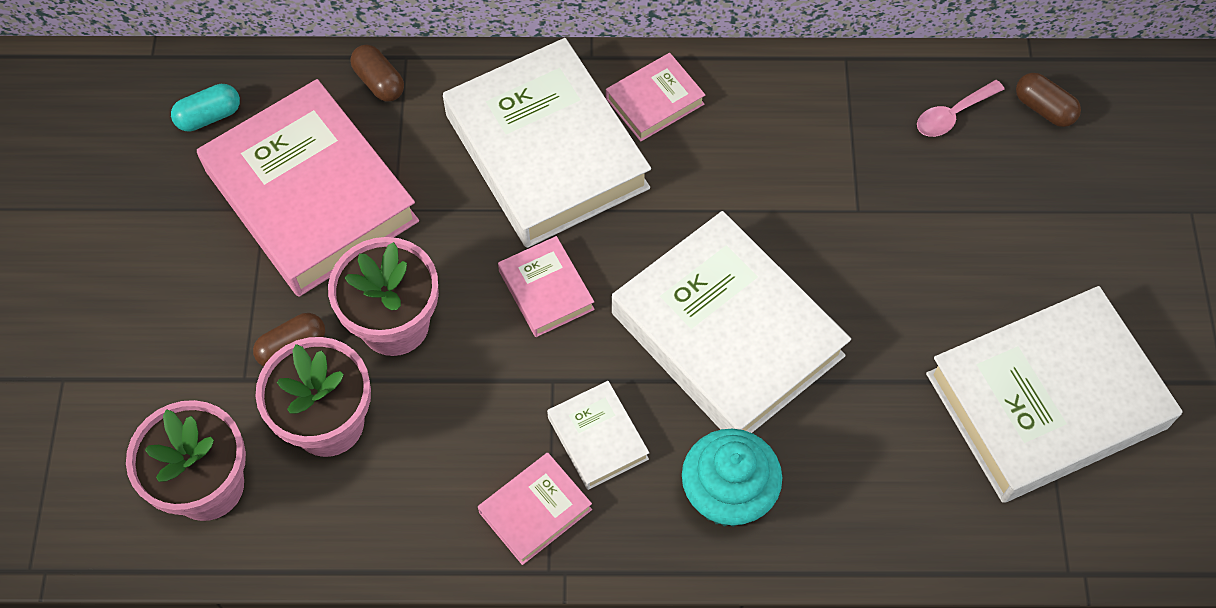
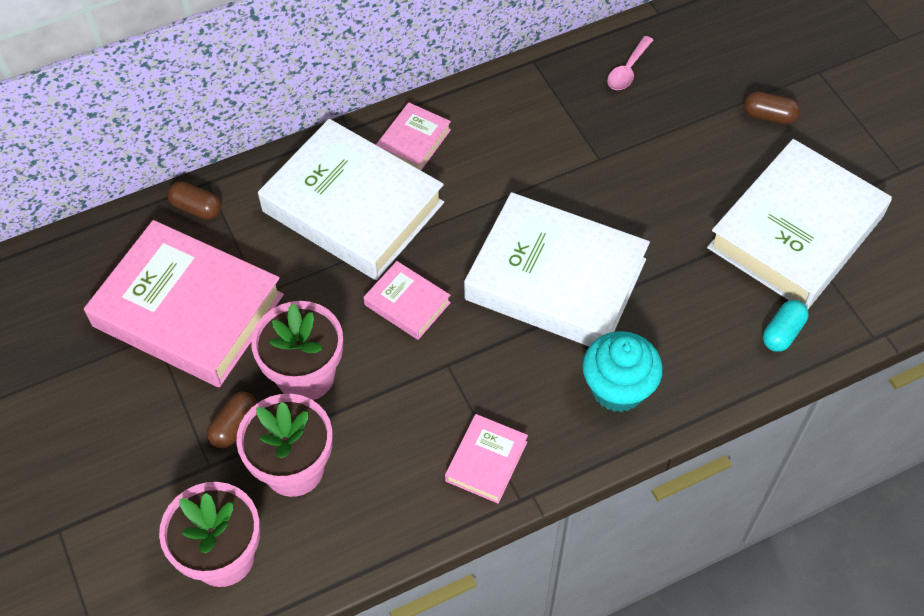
camera: 25 degrees left, 5 degrees down
turquoise capsule [171,84,240,132] -> turquoise capsule moved to [763,300,809,352]
white book [547,381,649,490] -> none
brown capsule [1016,73,1081,127] -> brown capsule moved to [744,91,800,124]

